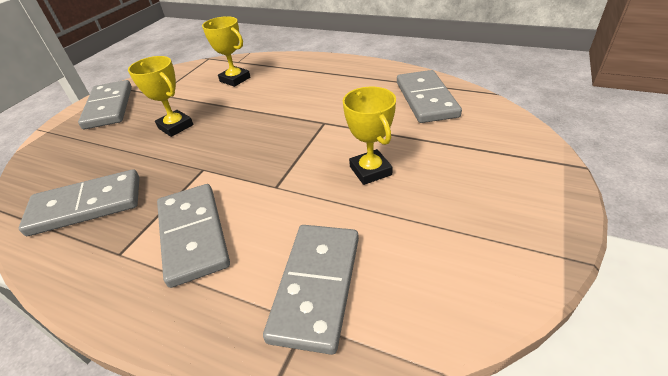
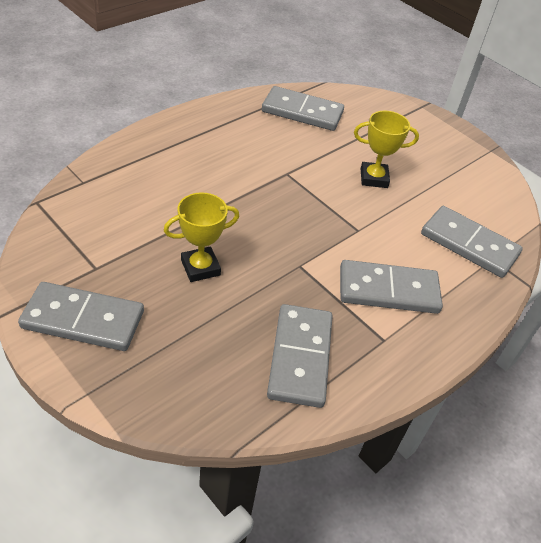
camera: 75 degrees left, 5 degrees up
yellow trophy [202,16,250,87] -> none

